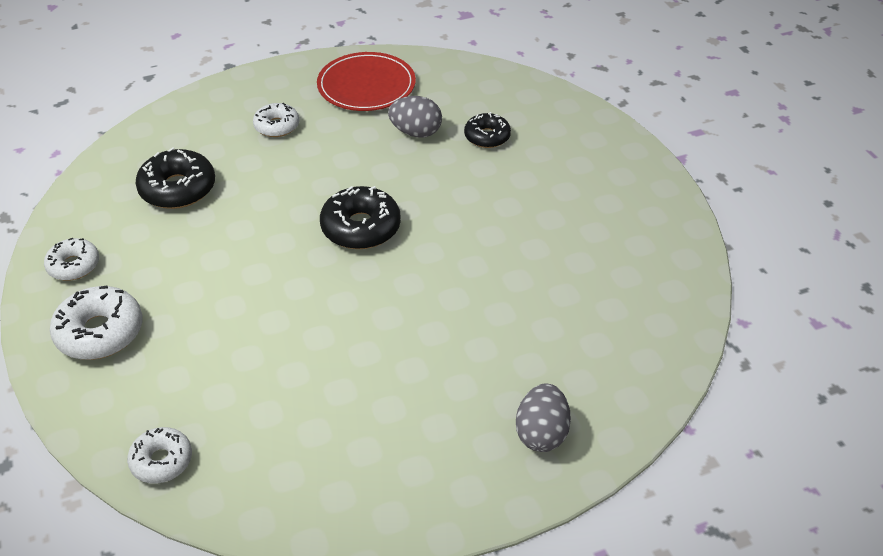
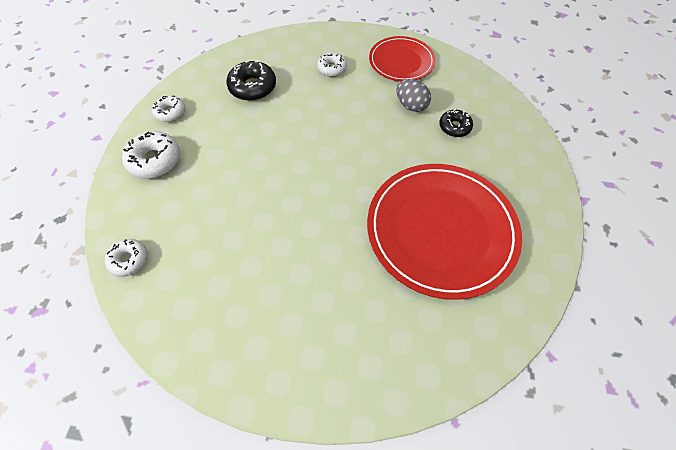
camera: 30 degrees right, 15 degrees up
black donut [320,186,401,249] -> none
grey egg [516,383,571,452] -> none
none -> red plate [367,164,522,300]

